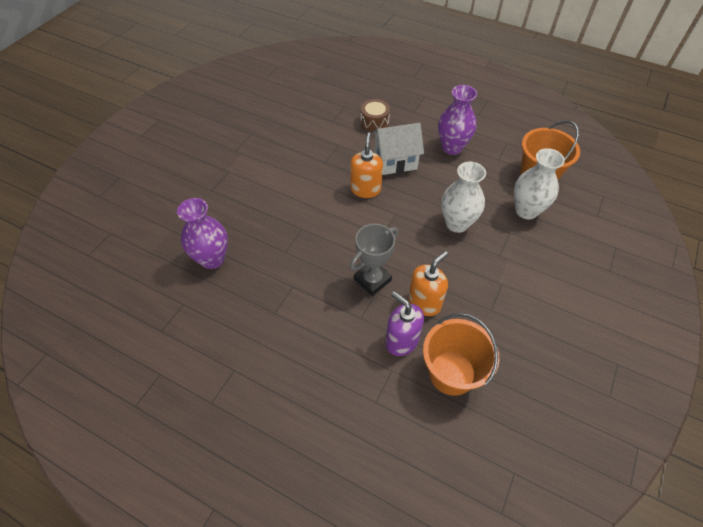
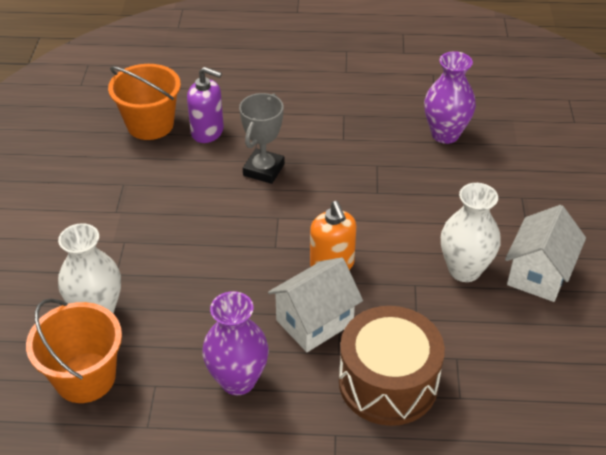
camera: 155 degrees right, 10 degrees down
brown drum [361,99,390,132] -> brown drum [339,306,445,426], size x1.89
orange soap dispenser [408,251,448,316] -> none
white vase [441,162,486,233] -> white vase moved to [441,183,501,282]
none -> white house [505,205,586,302]

